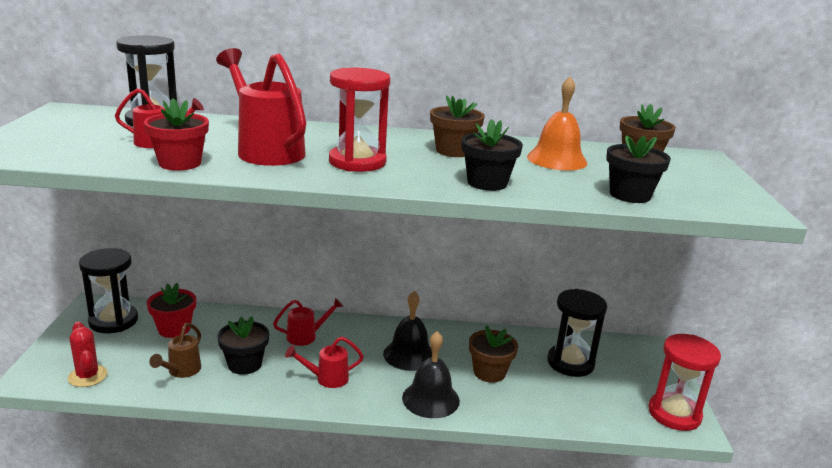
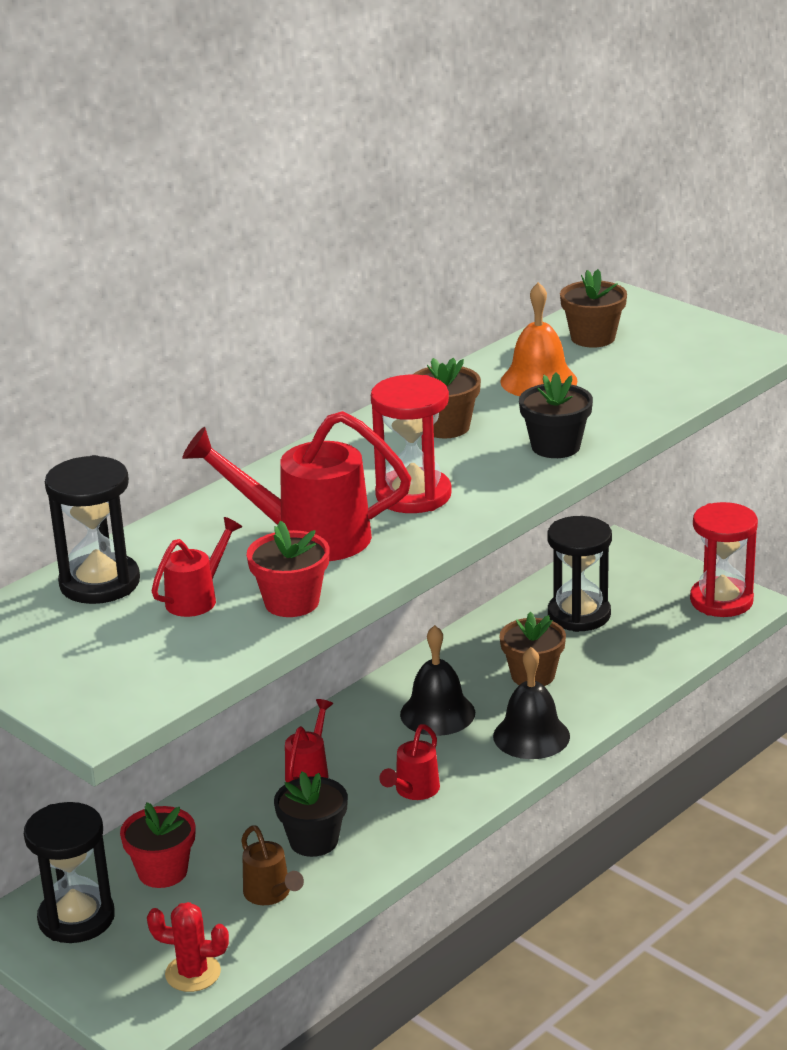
camera: 45 degrees left, 5 degrees up
black flower pot [606,135,671,203] -> none

